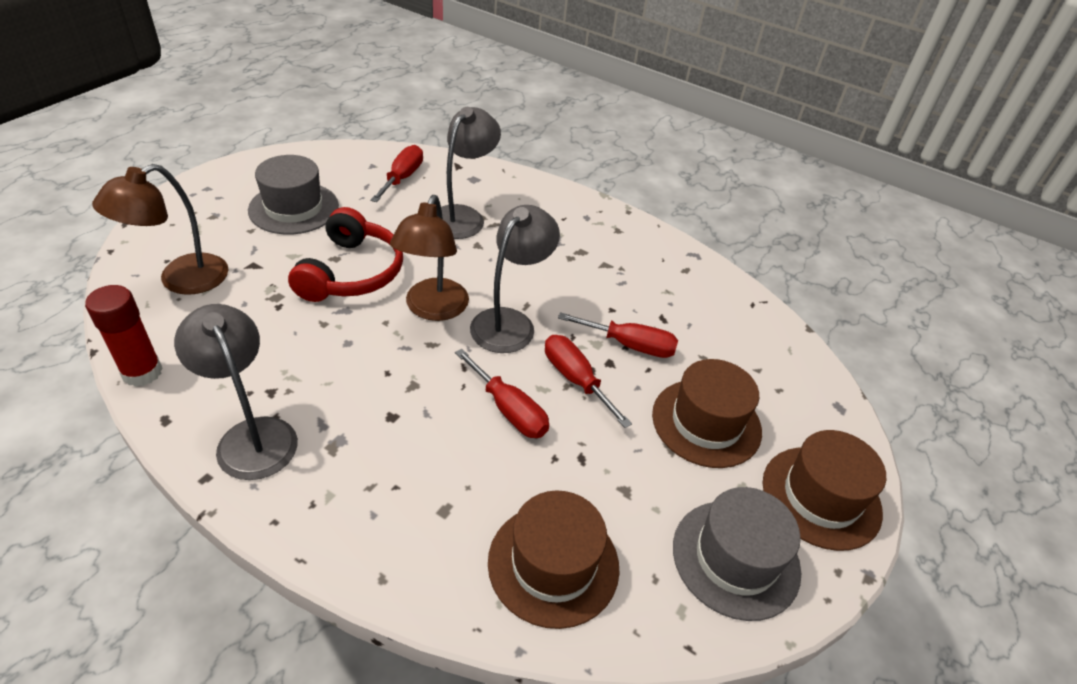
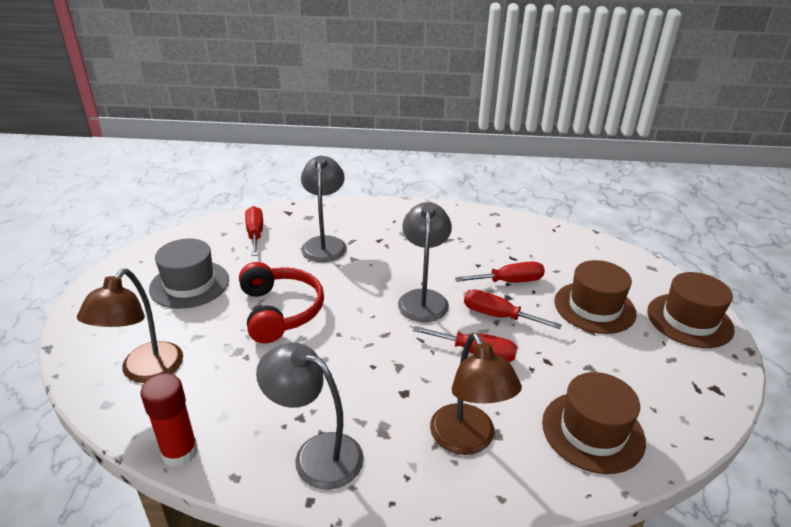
camera: 25 degrees left, 10 degrees down
brown lamp [390,195,469,321] -> brown lamp moved to [430,333,522,455]
grey hat [673,487,801,621] -> none

